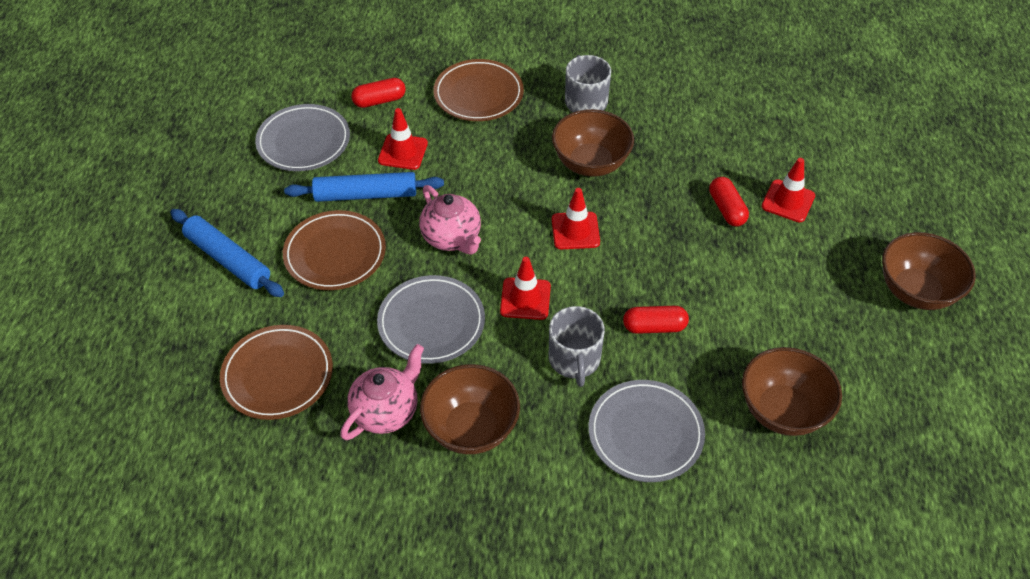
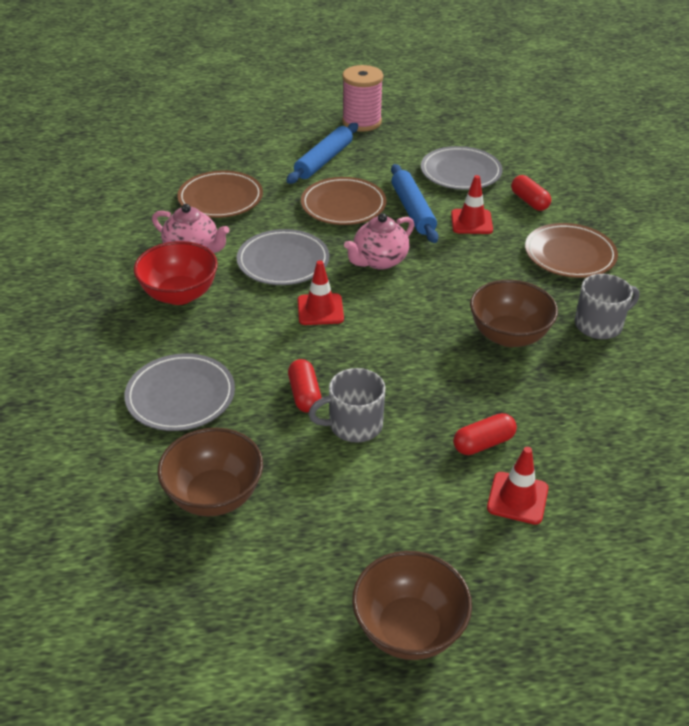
camera: 80 degrees right, 10 degrees down
brown bowl [420,364,520,454] -> red bowl [134,241,218,305]
grey mug [549,306,605,387] -> grey mug moved to [308,368,385,443]
red traffic cone [552,188,600,249] -> none
none -> pink spool [342,65,383,132]

